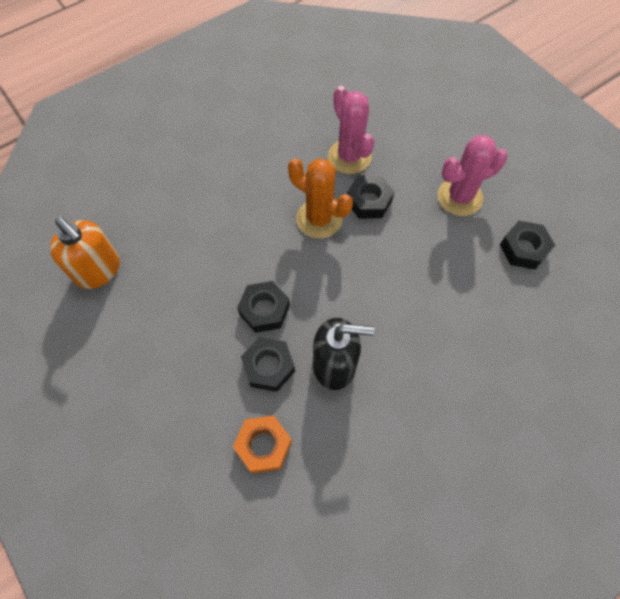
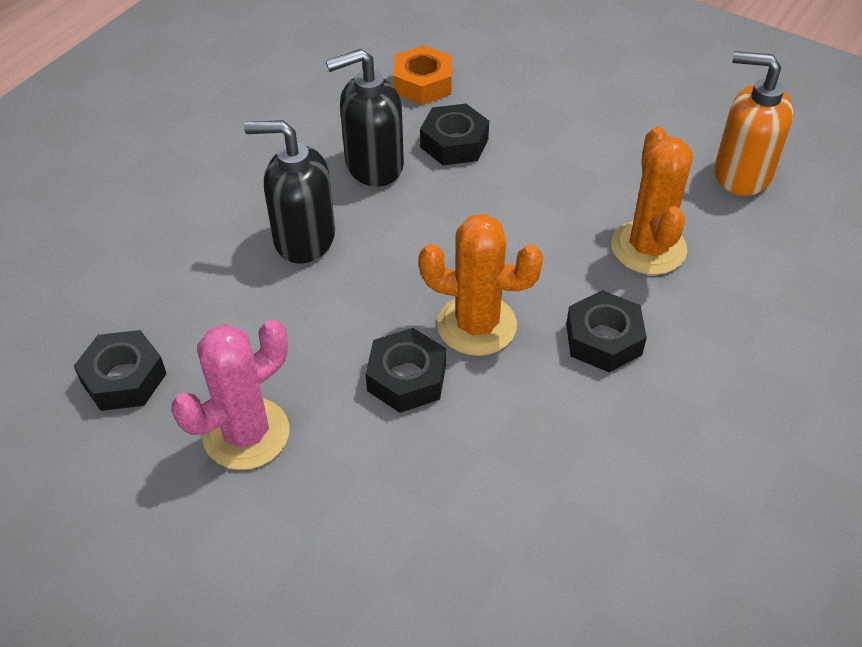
camera: 160 degrees right, 15 degrees down
black nut [237,281,290,333] -> black nut moved to [566,290,647,372]
pink cactus [328,86,375,174] -> none
none -> black soap dispenser [244,120,335,263]
none -> orange cactus [611,127,693,275]

